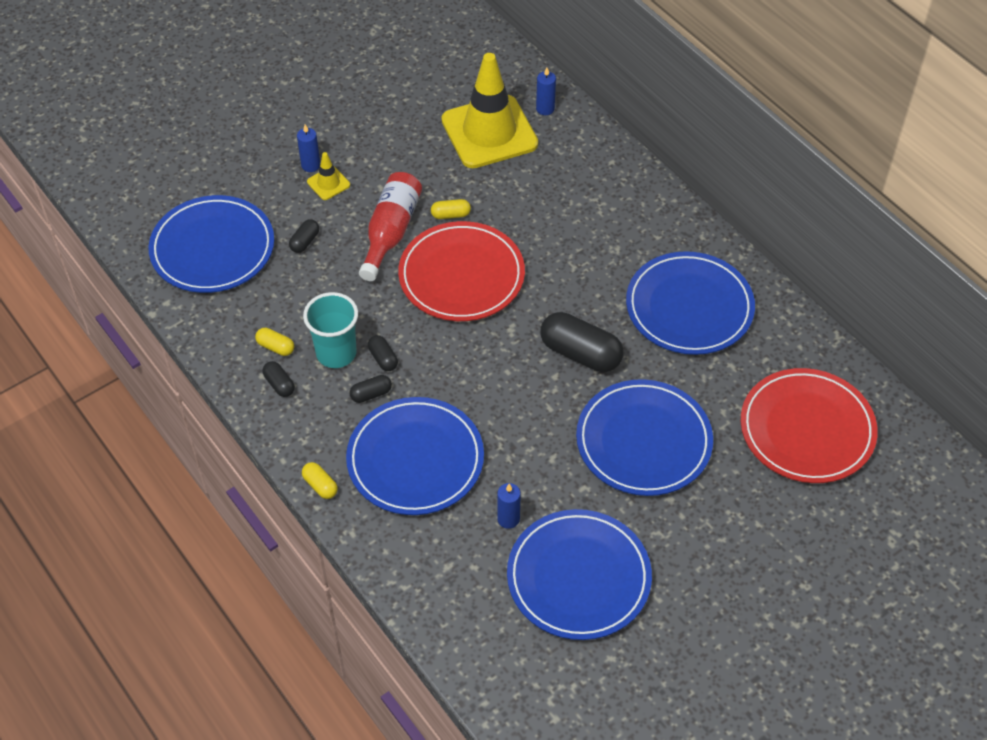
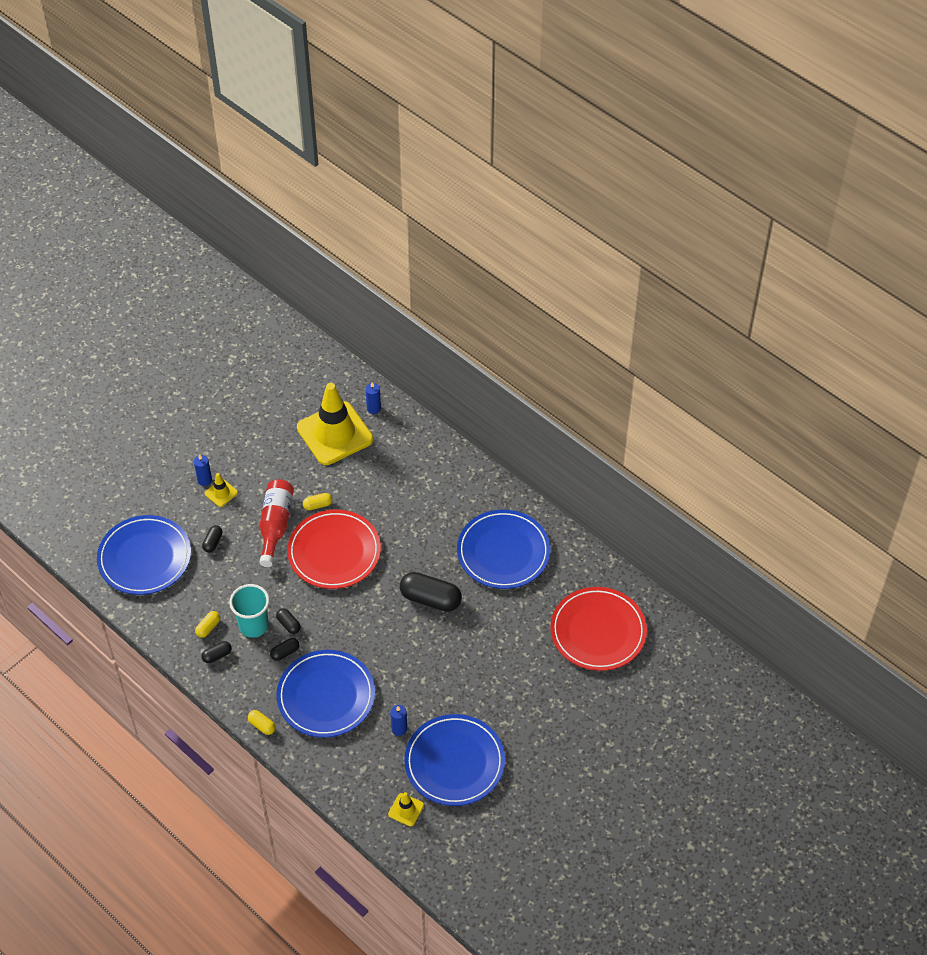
camera: 10 degrees left, 0 degrees up
yellow capsule [255,328,294,356] -> yellow capsule turned 75 degrees counterclockwise [195,611,220,638]
black capsule [262,361,295,397] -> black capsule turned 75 degrees counterclockwise [201,641,232,663]
blue plate [576,379,713,496] -> none
none -> yellow traffic cone [388,792,424,827]

